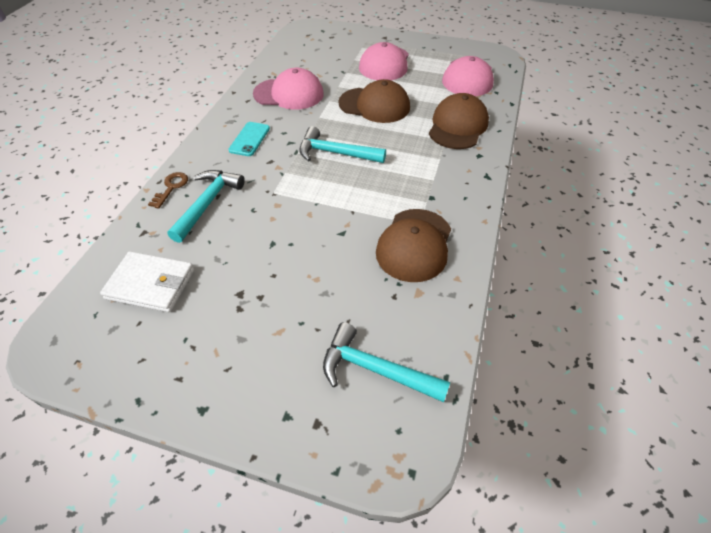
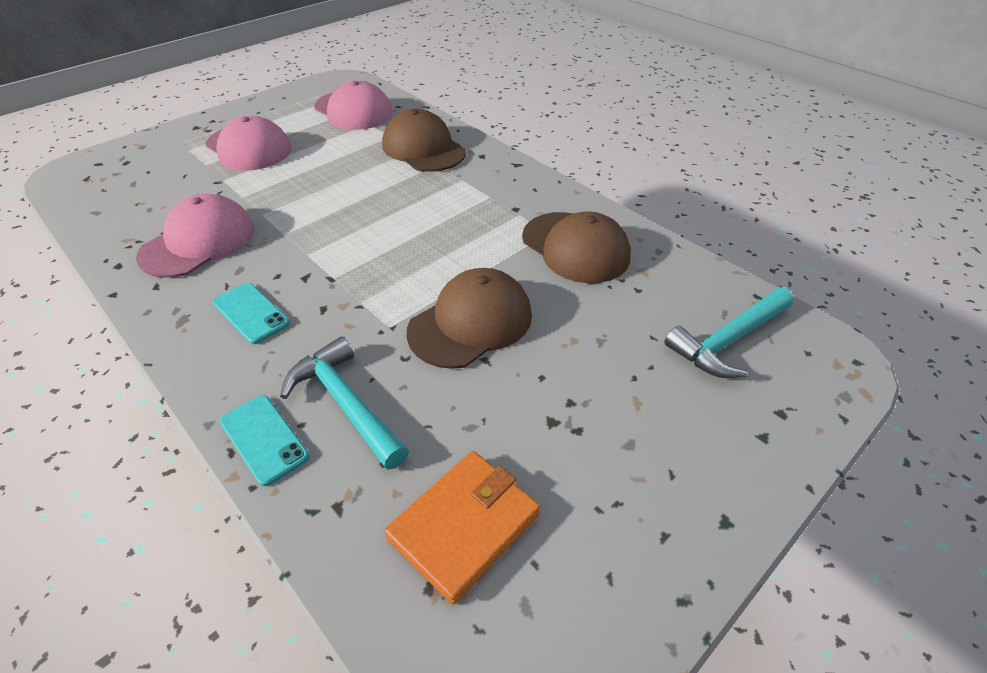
camera: 60 degrees left, 5 degrees down
white wallet [100,251,194,312] -> orange wallet [384,451,540,605]
brown key [148,172,188,209] -> turquoise phone [220,395,309,486]
turquoise hammer [299,126,386,163] -> none
brown cap [338,79,410,123] -> brown cap moved to [407,268,532,369]

